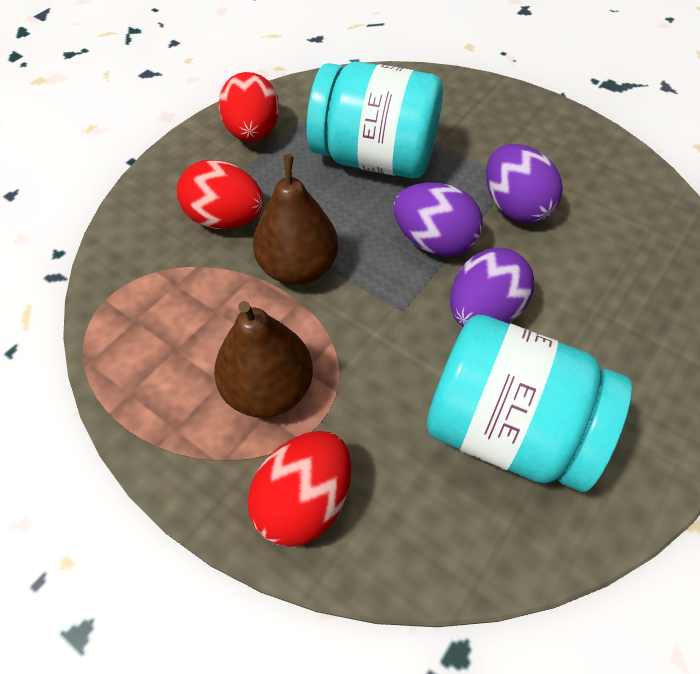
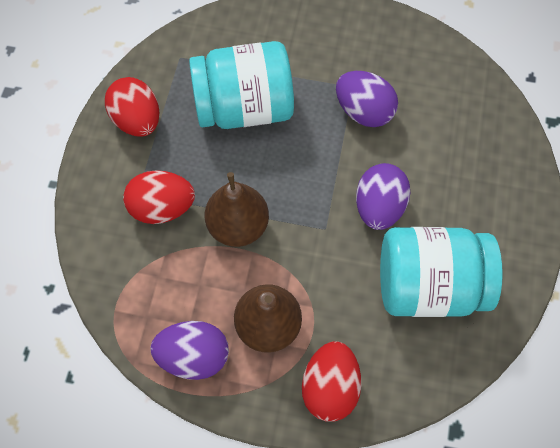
camera: 25 degrees left, 10 degrees up
purple egg [393,183,483,257] -> purple egg moved to [150,321,229,380]

